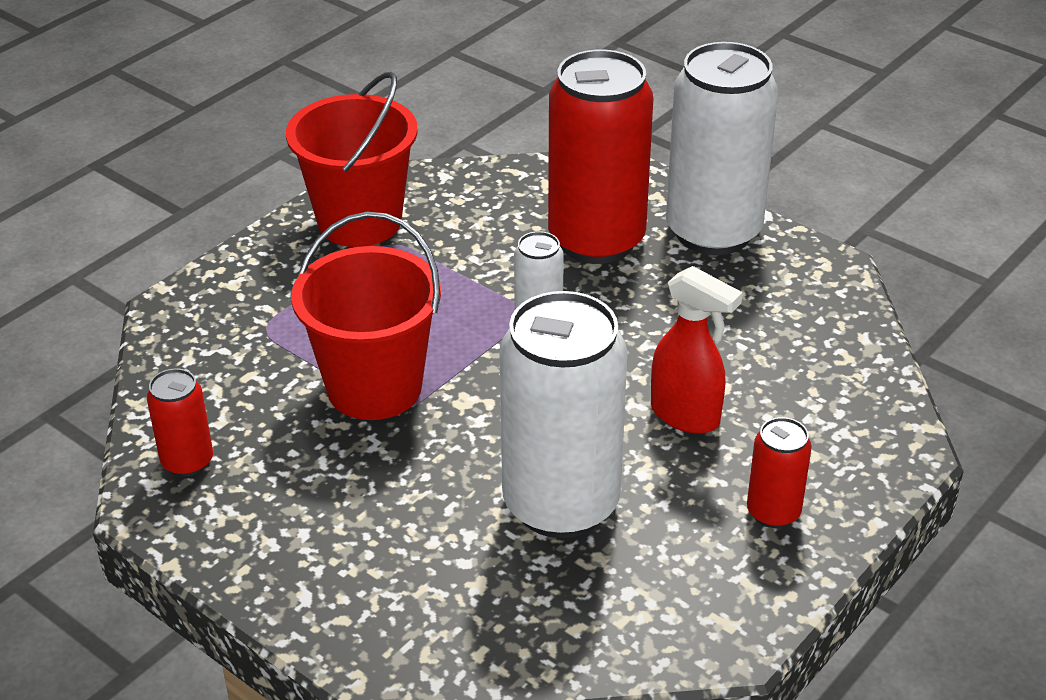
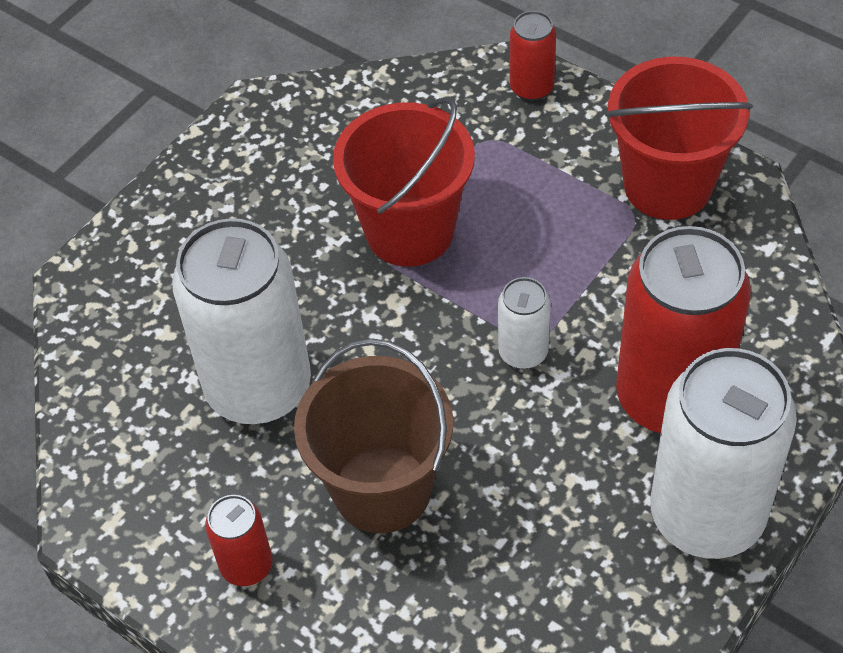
camera: 90 degrees right, 15 degrees up
red can [147,368,213,477] -> red can moved to [510,11,556,101]
red spray bottle [651,266,743,434] -> brown bucket [294,338,453,533]

